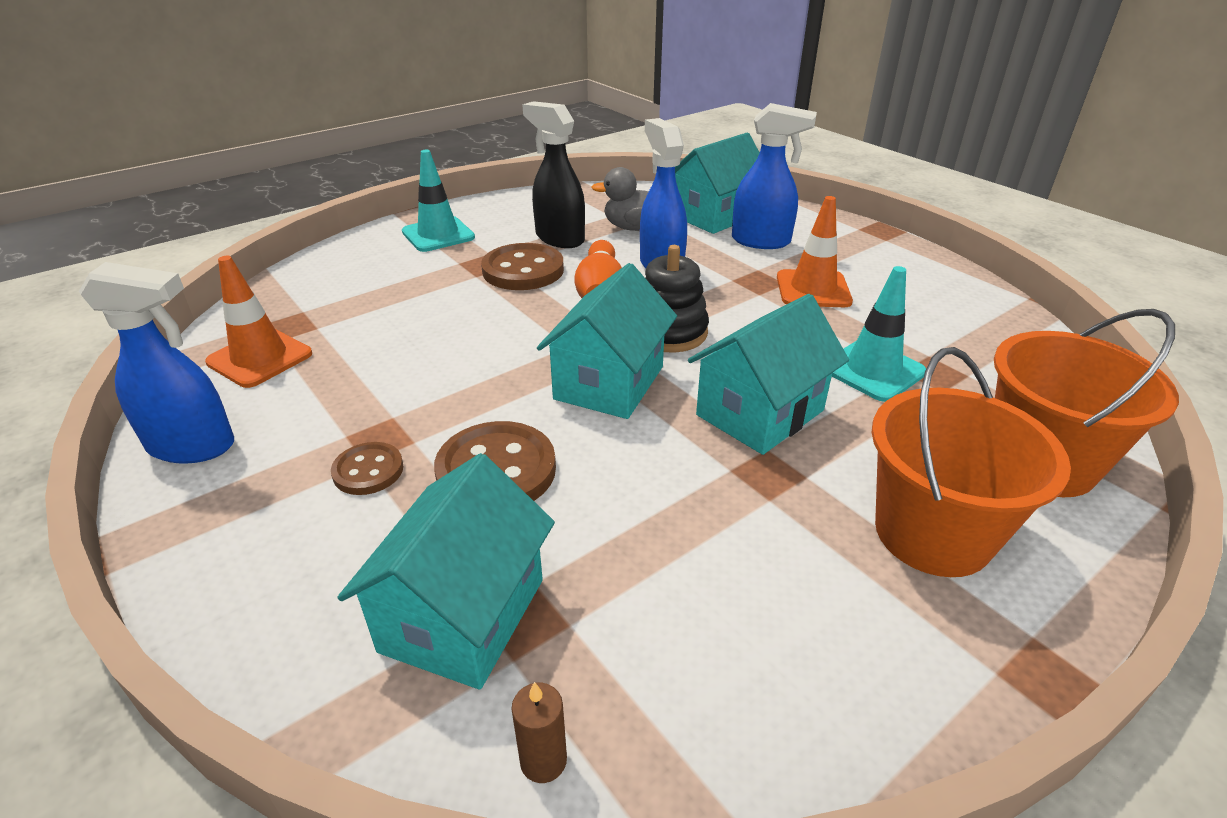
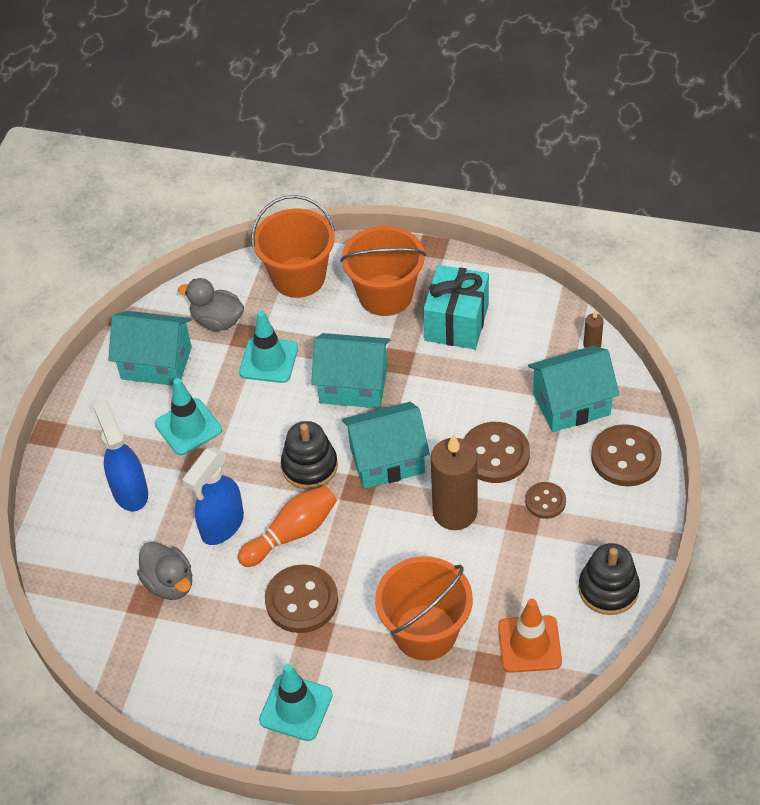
camera: 125 degrees left, 15 degrees up
blue spray bottle [79,262,234,464] -> black stacking toy [578,543,640,615]
black spray bottle [522,101,585,248] -> none
turquoise house [675,133,760,234] -> turquoise house moved to [108,311,192,386]
orange traffic cone [777,196,853,307] -> turquoise traffic cone [155,378,222,455]
none -> grey duck [178,278,244,331]
none -> orange bucket [375,556,473,661]
none -> turquoise gift [423,265,489,349]
none -> brown candle [431,434,478,530]
none -> brown button [591,424,662,486]

